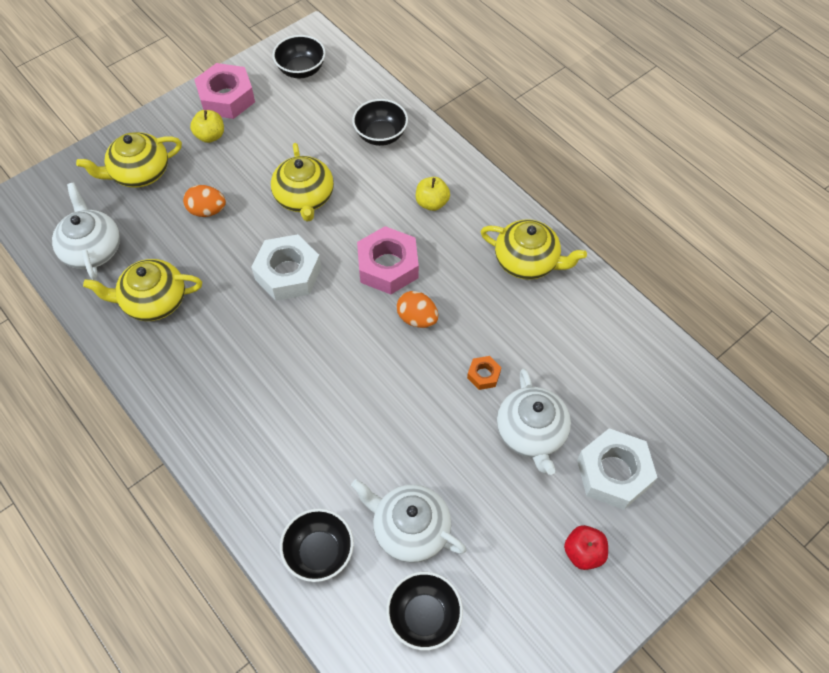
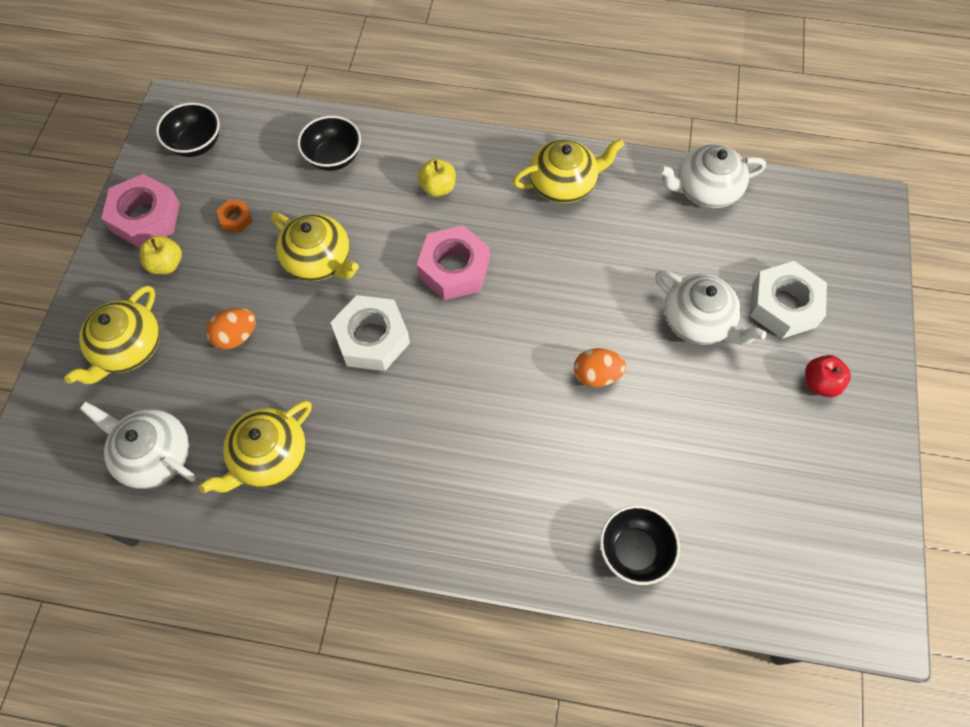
camera: 40 degrees left, 5 degrees up
white teapot [351,479,467,563] -> white teapot moved to [658,144,766,208]
black bowl [386,572,463,650] -> none
orange egg [396,291,438,328] -> orange egg moved to [574,348,626,387]
orange nut [467,356,501,390] -> orange nut moved to [216,199,253,233]

